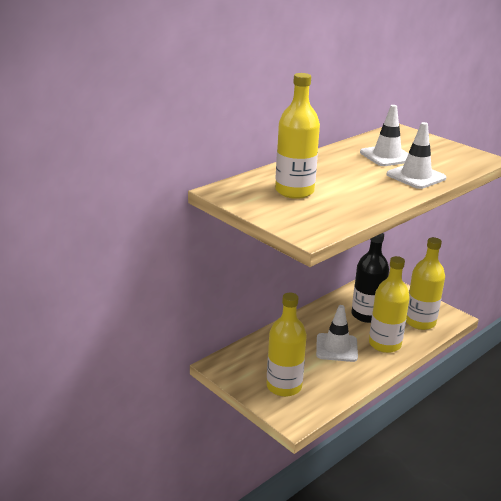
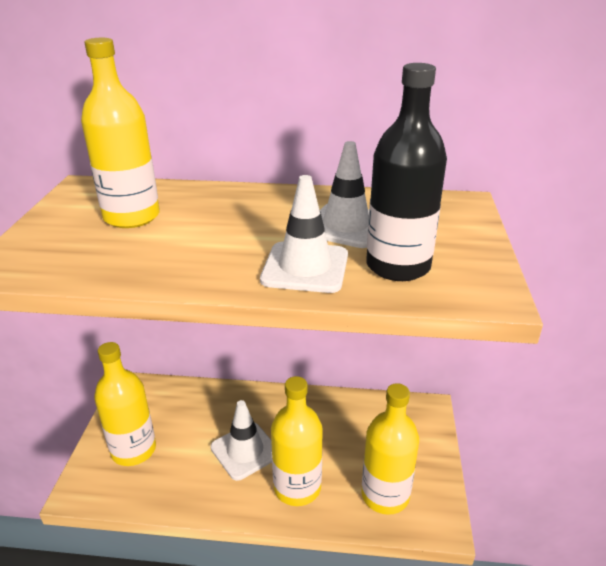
camera: 50 degrees right, 5 degrees up
black bottle [352,233,389,323] -> black bottle moved to [366,63,447,281]

